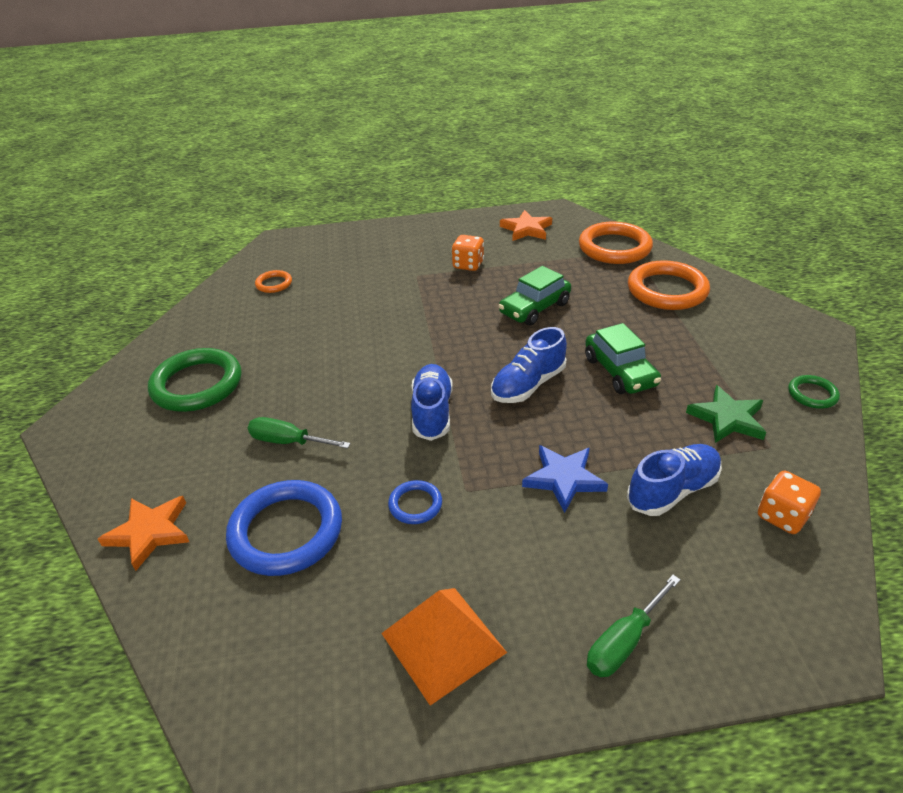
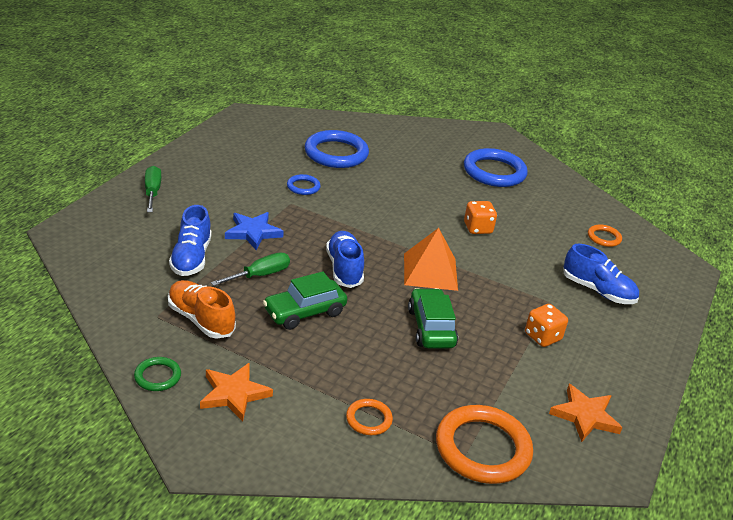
camera: 120 degrees right, 5 degrees down
orange star [98,496,189,571] -> orange star moved to [200,363,273,421]
green ring [148,348,242,412] -> blue ring [464,148,528,187]
green screwdriver [248,417,351,449] -> green screwdriver moved to [211,252,290,286]
orange pyramid [381,588,507,706] -> orange pyramid moved to [404,228,458,291]
blue shoe [411,364,452,441] -> blue shoe moved to [563,244,639,304]
green car [585,323,661,394] -> green car turned 45 degrees counterclockwise [263,271,347,330]
orange ring [628,260,710,310] -> orange ring [346,399,393,435], size x0.49
green star [686,385,766,443] -> orange shoe [168,280,236,339]
orange dice [758,471,821,534] -> orange dice moved to [464,201,497,234]

